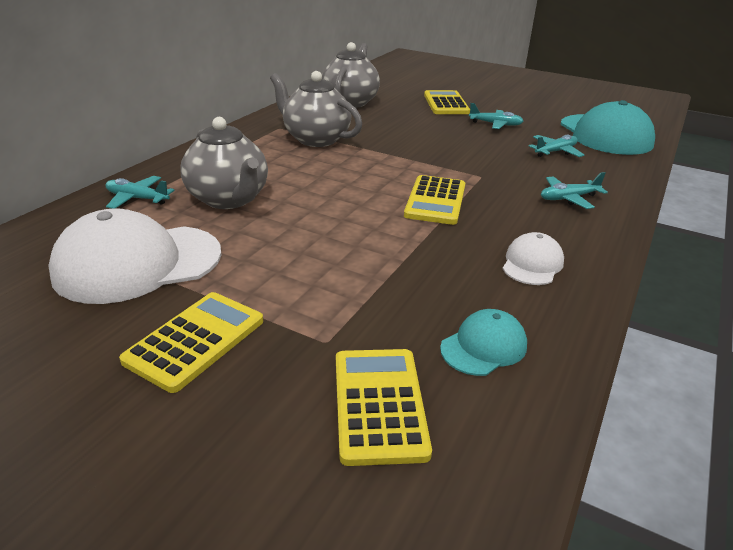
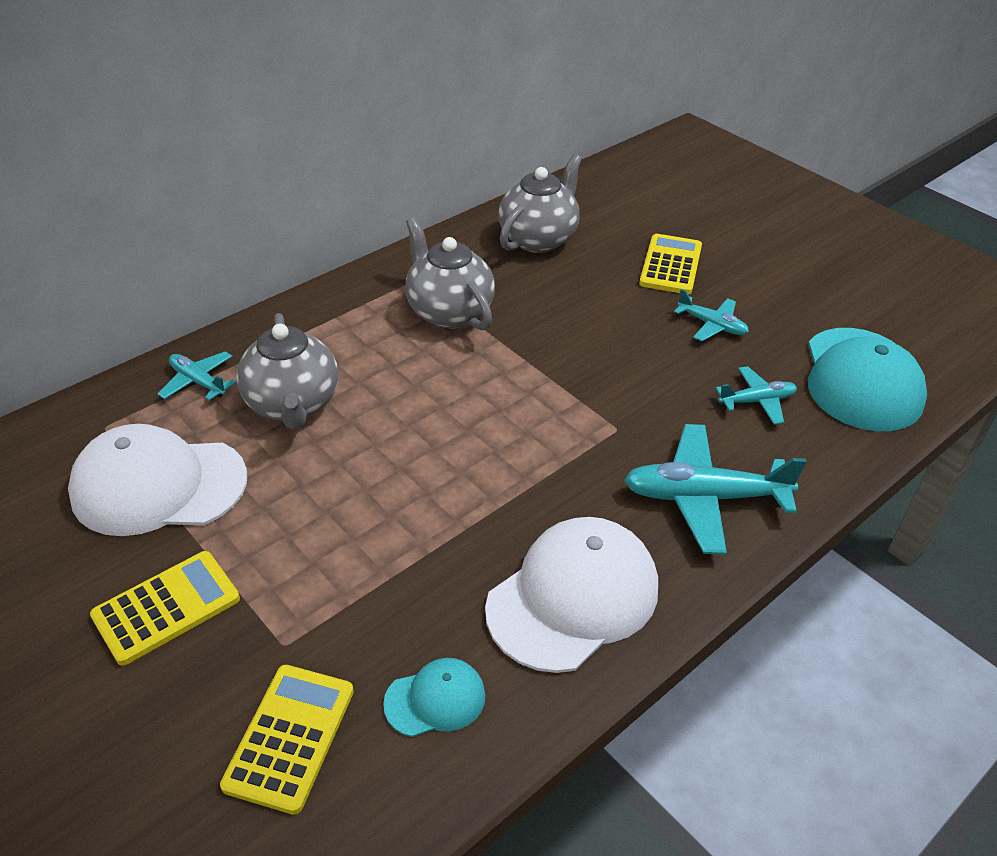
camera: 20 degrees right, 10 degrees up
yellow calculator [404,175,465,225] -> none
white cap [503,232,564,285] -> white cap [485,517,658,673], size x2.02
turquoise plane [541,172,608,209] -> turquoise plane [624,424,807,555], size x1.82

